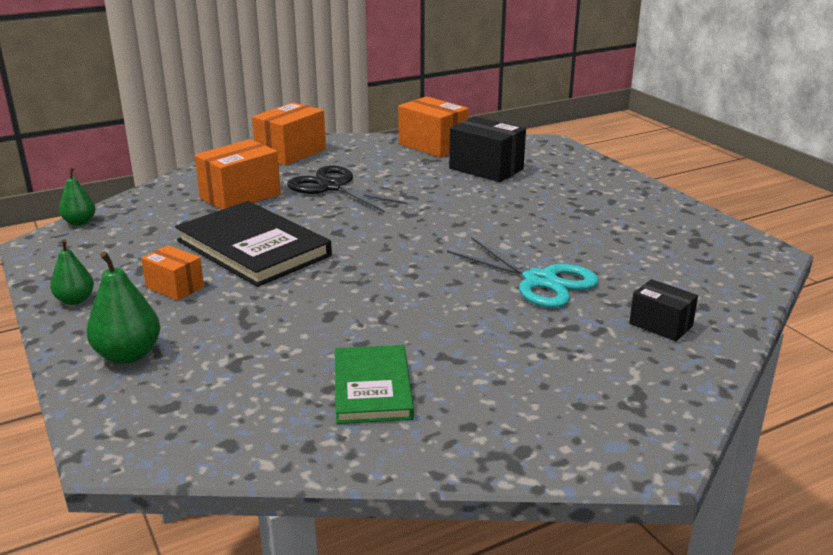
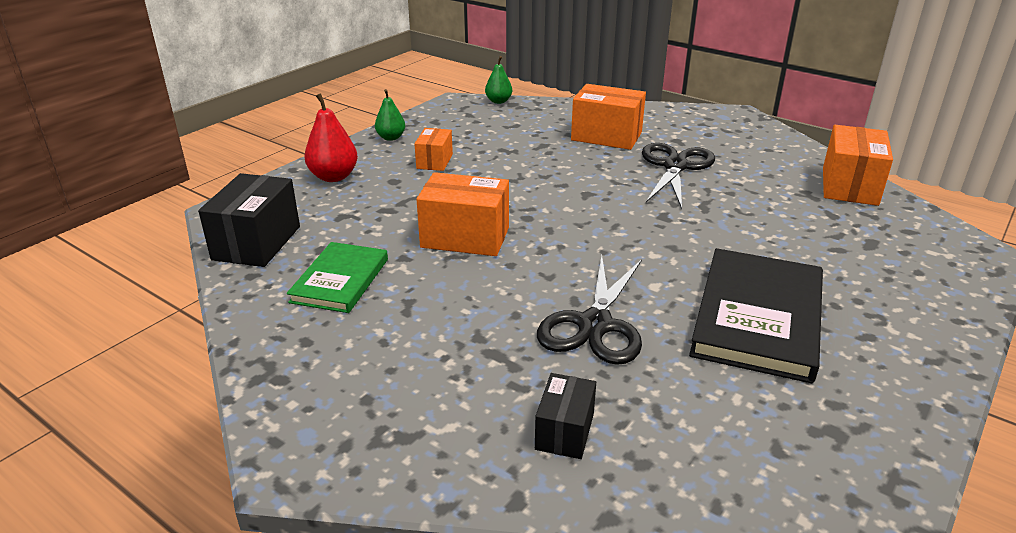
camera: 65 degrees right, 5 degrees up
green pear [87,251,160,364] -> red pear [304,93,358,182]
black book [175,201,332,287] -> black book moved to [689,248,823,383]
orange box [252,102,326,165] -> orange box moved to [416,172,509,256]
green book [335,345,414,424] -> green book turned 45 degrees counterclockwise [287,242,388,313]
turquoise scissors [447,237,599,308] -> black scissors [537,256,642,365]
black box [449,117,526,182] -> black box moved to [198,173,300,267]

